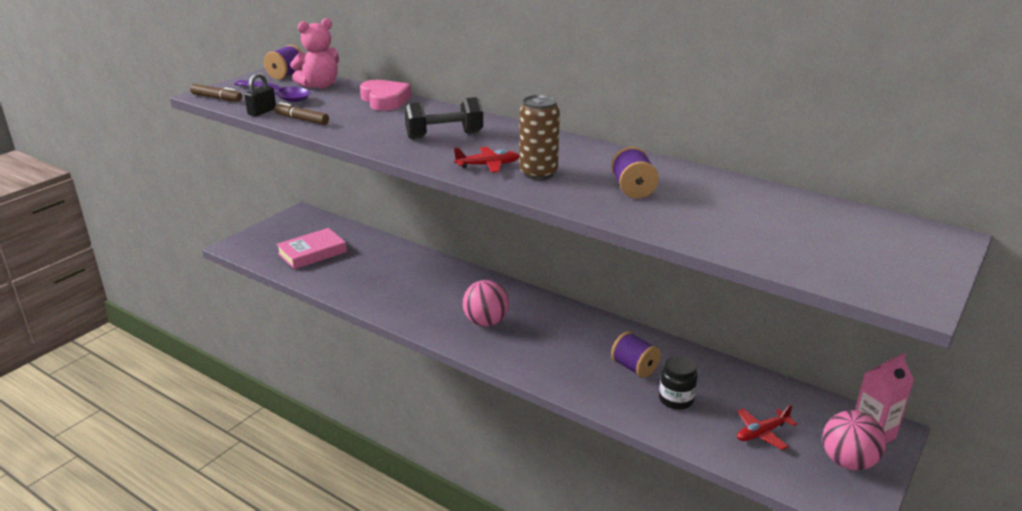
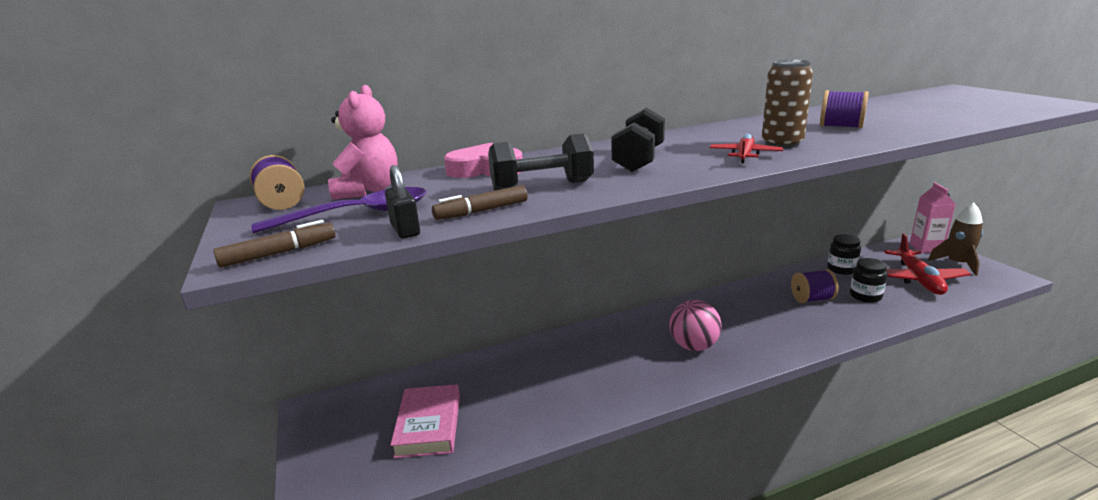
camera: 55 degrees left, 5 degrees down
red plane [737,405,797,450] -> red plane [884,233,971,295], size x1.74
pink ball [822,410,886,470] -> brown rocket [928,202,983,276]
none -> black dumbbell [488,133,594,191]
none -> black jar [827,234,861,275]

